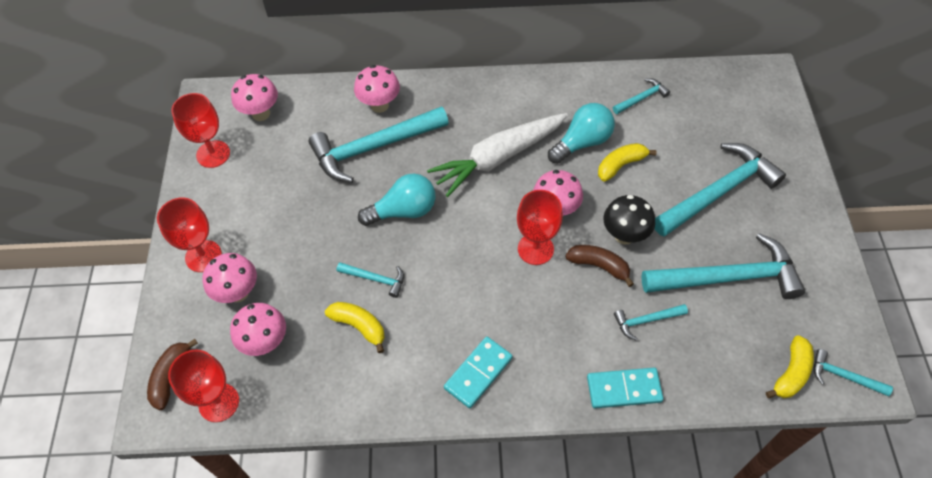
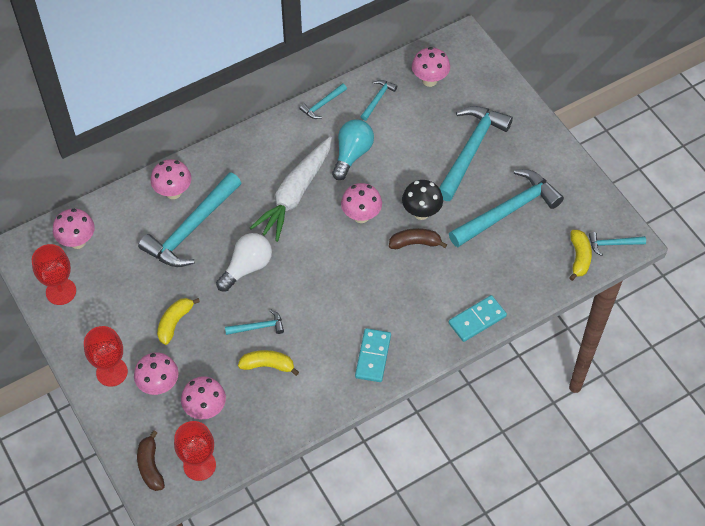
camera: 30 degrees left, 0 degrees up
turquoise light bulb [358,173,435,226] -> white light bulb [216,233,272,292]
red goblet [517,190,563,265] -> none
yellow banana [598,143,657,182] -> yellow banana moved to [157,298,200,345]
turquoise hammer [614,304,688,340] -> turquoise hammer moved to [299,83,347,119]
none -> pink mushroom [412,47,450,87]

